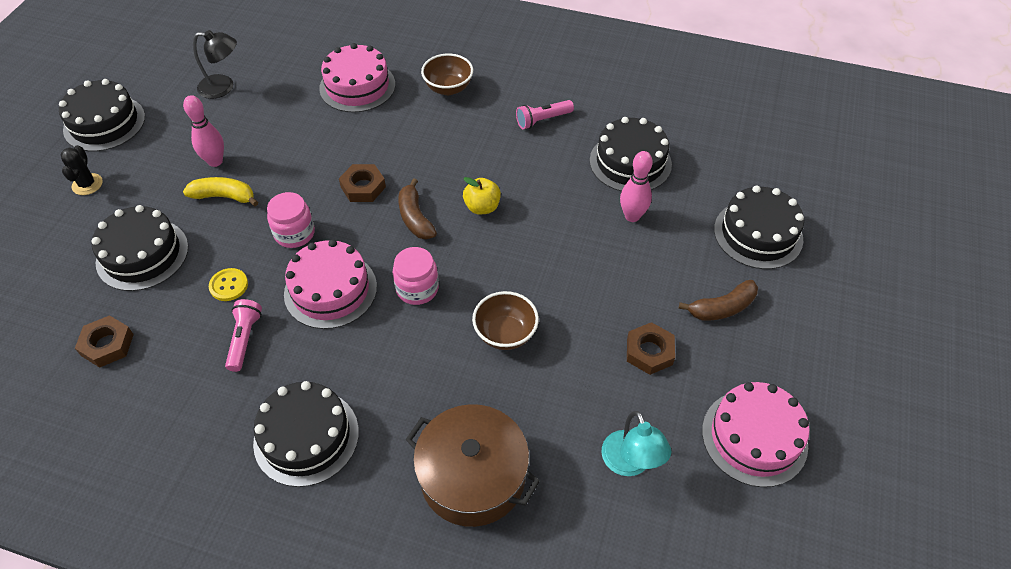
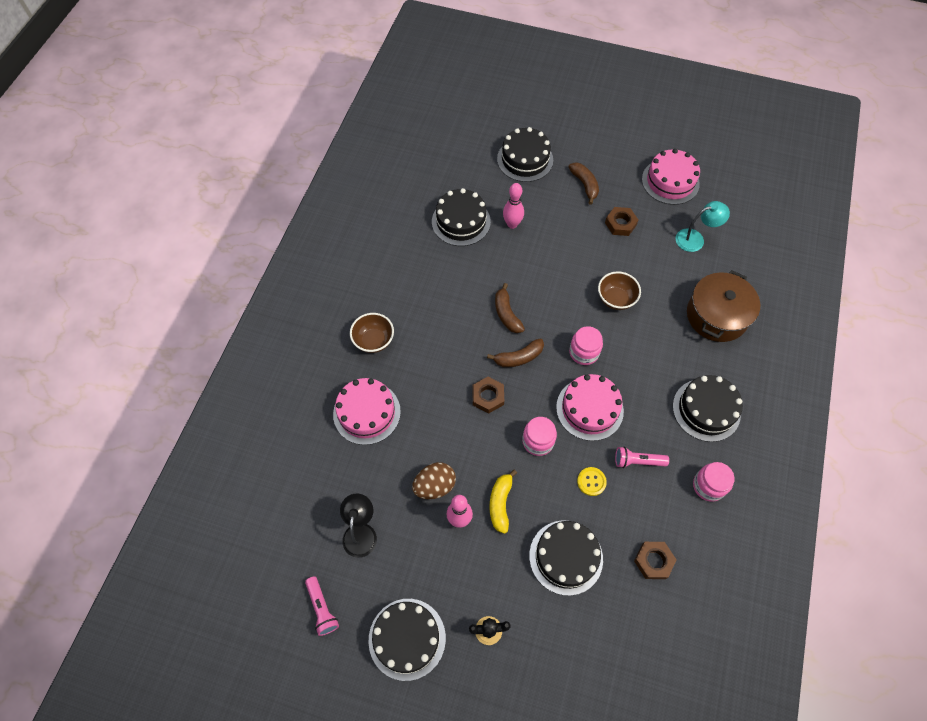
camera: 90 degrees left, 10 degrees up
yellow apple [463,177,501,215] -> brown banana [495,283,525,333]
pink flashlight [516,100,574,129] -> pink flashlight moved to [305,576,339,636]
none -> brown egg [412,462,456,499]
none -> pink jar [693,462,734,502]

